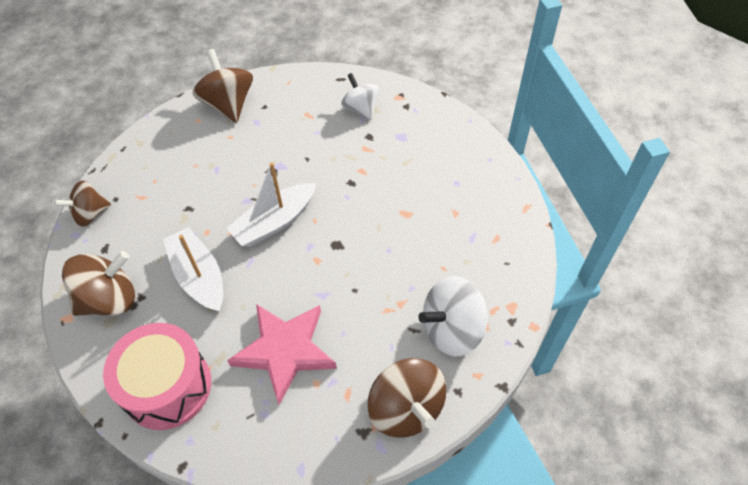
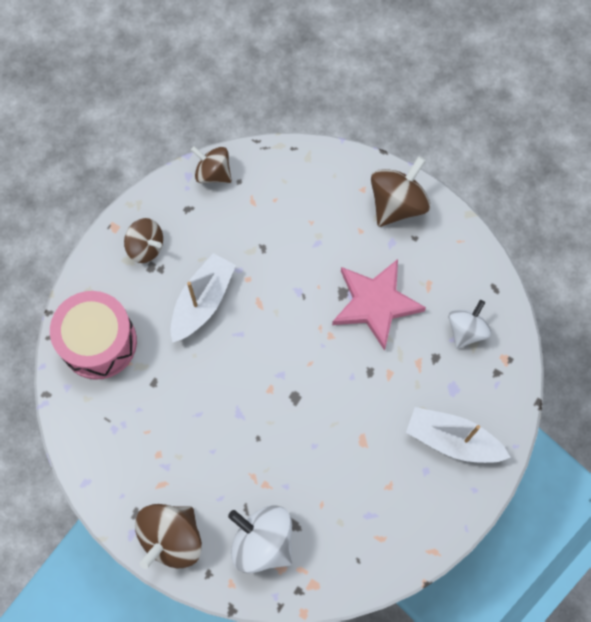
camera: 60 degrees right, 15 degrees up
brown spinning top [62,251,135,316] -> brown spinning top [124,218,163,263], size x0.66
white boat [226,162,316,247] -> white boat moved to [406,407,511,463]
pink star [227,304,337,405] -> pink star moved to [332,259,426,351]

